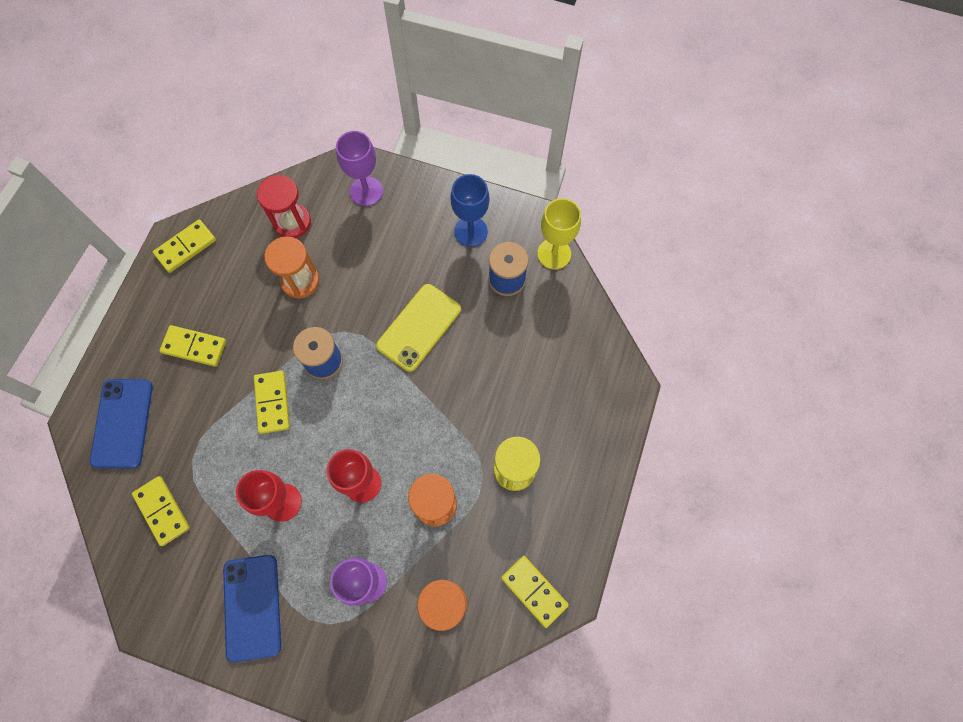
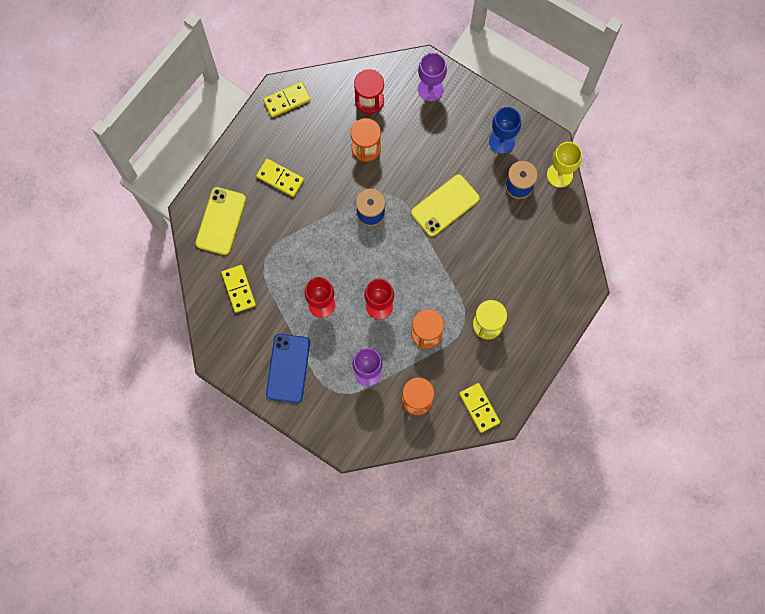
camera: 15 degrees right, 5 degrees up
blue phone [90,379,153,469] -> yellow phone [195,187,246,255]
yellow domino [254,371,290,434] -> none

